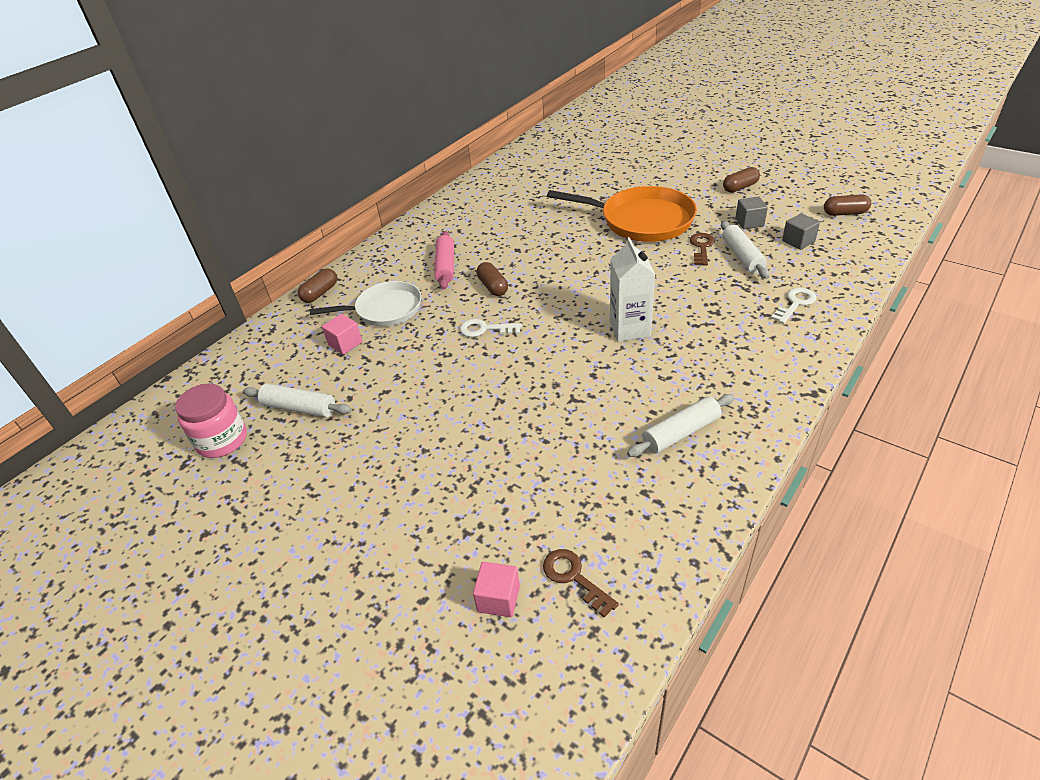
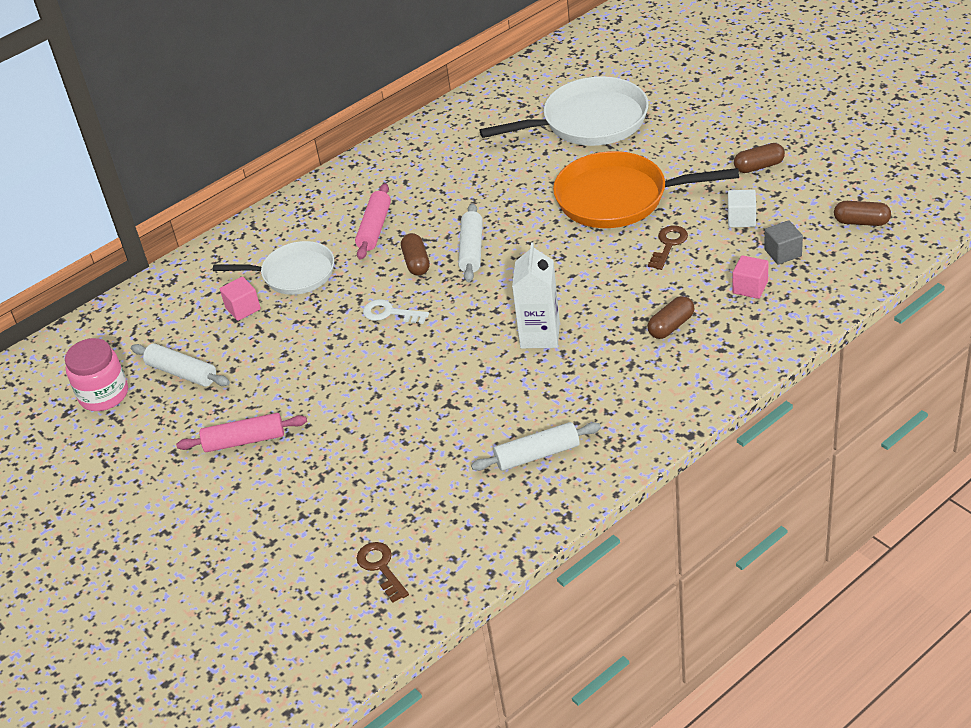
camera: 15 degrees right, 0 degrees up
brown capsule [298,268,337,303] -> brown capsule moved to [648,296,695,339]
pink cube [473,562,520,617] -> pink cube moved to [733,255,769,299]
orange pan [547,186,697,242] -> orange pan turned 150 degrees clockwise [553,151,739,228]
white rolling pin [721,221,769,279] -> white rolling pin moved to [458,203,483,282]
grey cube [735,196,768,229] -> white cube [728,190,756,227]
white key [771,288,816,324] -> none
none -> pink rolling pin [176,413,307,452]
none -> white pan [479,76,649,146]

